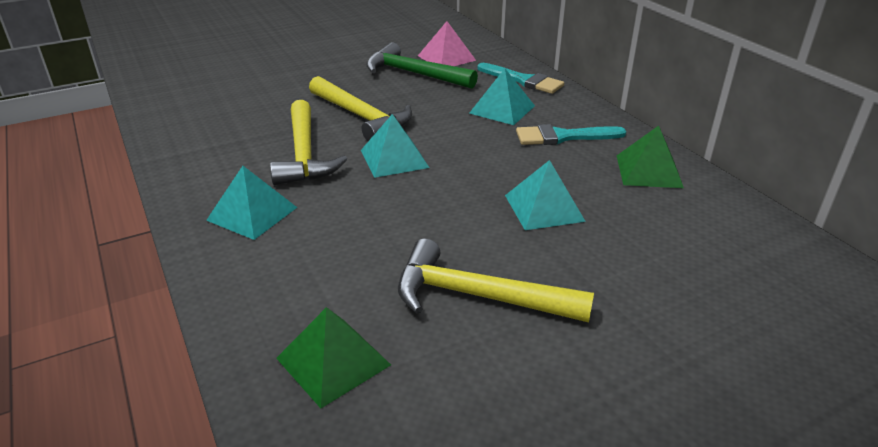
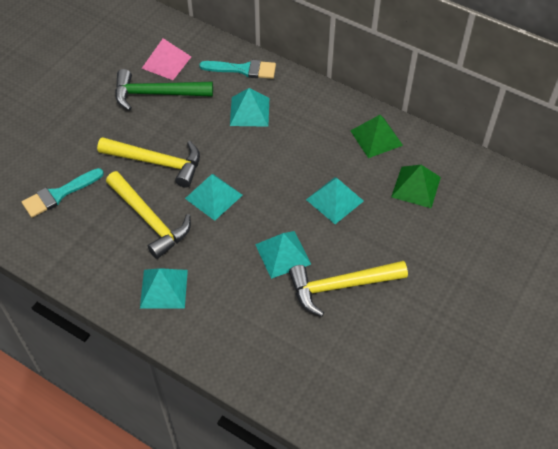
camera: 30 degrees left, 20 degrees up
green pyramid [276,307,391,408] -> green pyramid moved to [391,165,441,208]
turquoise brush [516,124,627,145] -> turquoise brush moved to [22,168,104,218]
none -> turquoise pyramid [255,231,311,279]

